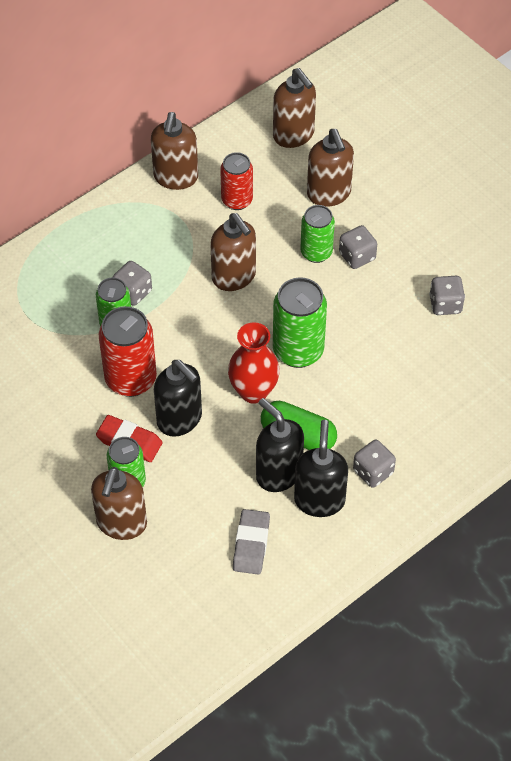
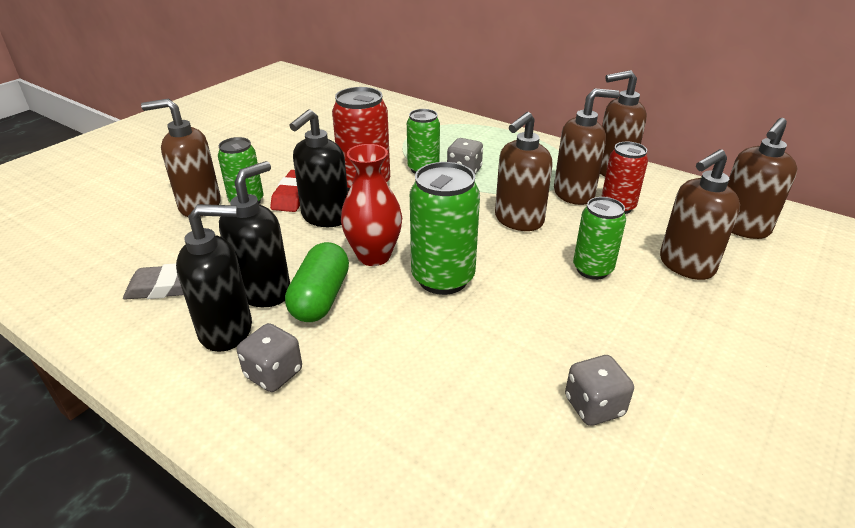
camera: 75 degrees right, 20 degrees down
grey dice [339,225,377,269] -> none
none -> brown soap dispenser [554,88,620,205]

